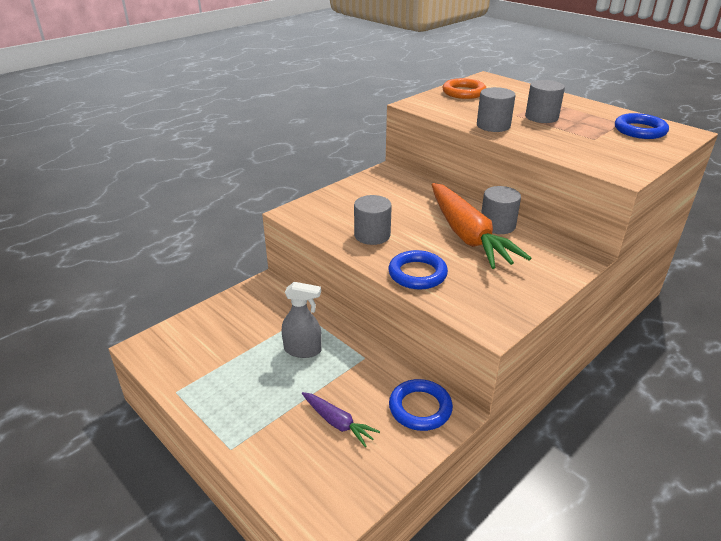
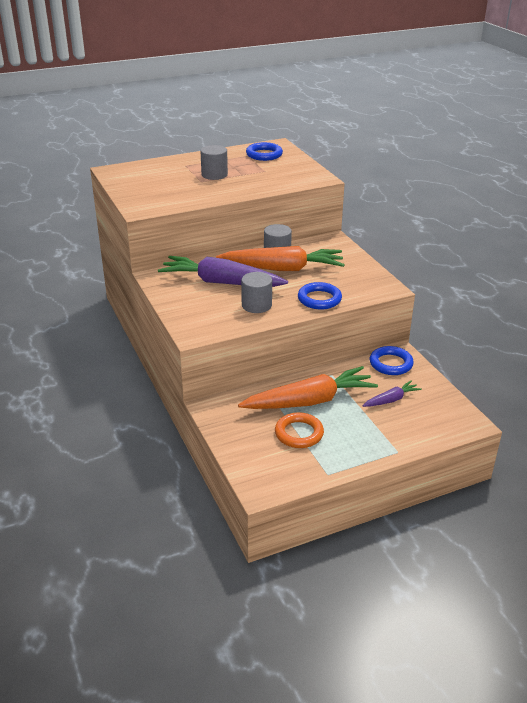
camera: 70 degrees left, 0 degrees up
grey spray bottle [282,282,322,358] -> orange carrot [238,366,378,409]
orange ring [442,78,486,99] -> orange ring moved to [275,412,324,448]
grey cylinder [477,87,516,132] -> none
none -> purple carrot [158,256,288,287]

